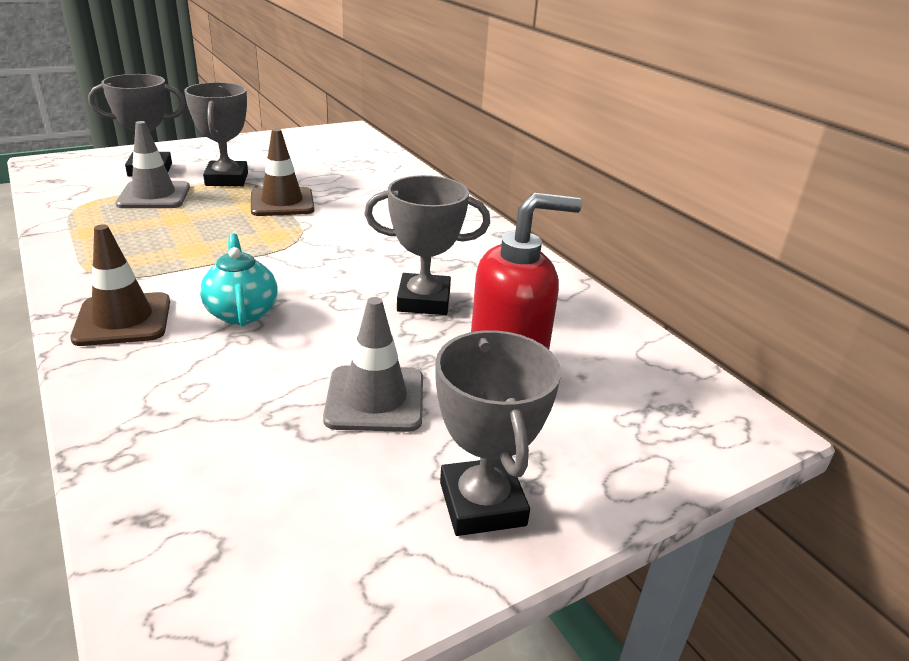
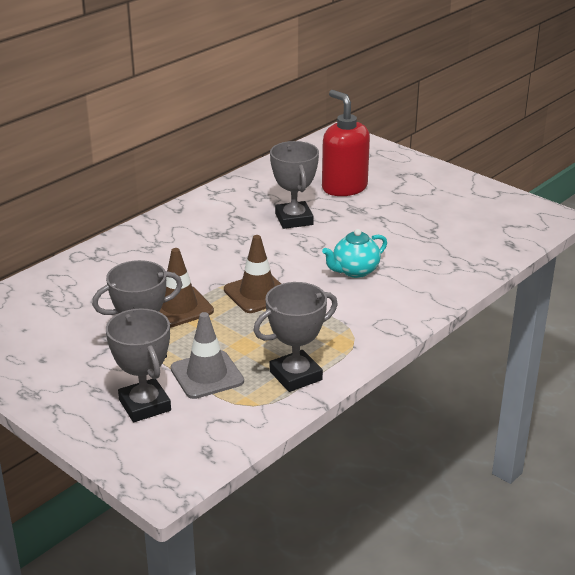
camera: 105 degrees left, 0 degrees up
brown traffic cone [70,224,170,346] -> brown traffic cone moved to [224,235,281,313]
grey traffic cone [323,297,423,432] -> none
grey trophy [436,330,561,536] -> grey trophy moved to [254,282,338,392]

